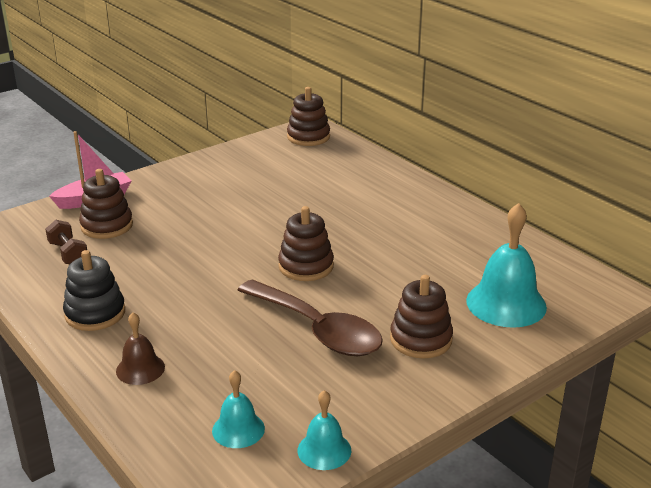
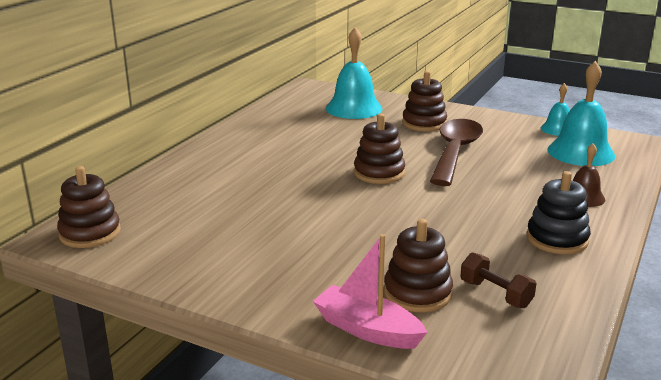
camera: 115 degrees left, 5 degrees down
brown dumbbell [45,220,87,264] -> brown dumbbell turned 75 degrees counterclockwise [460,252,537,308]
turquoise bell [212,370,265,448] -> turquoise bell [547,61,615,166], size x1.81

